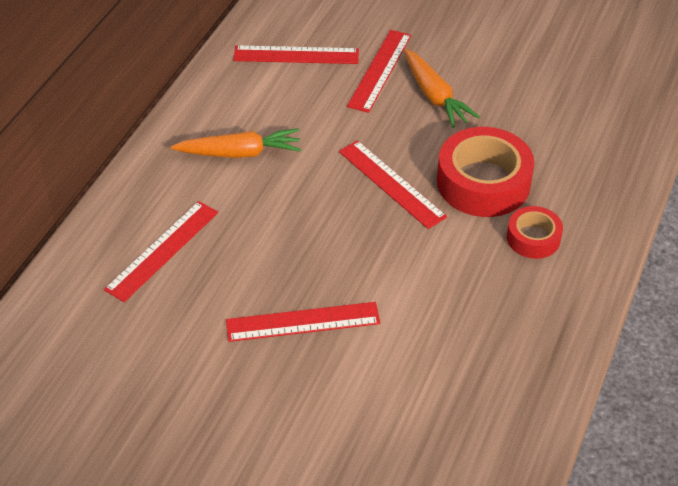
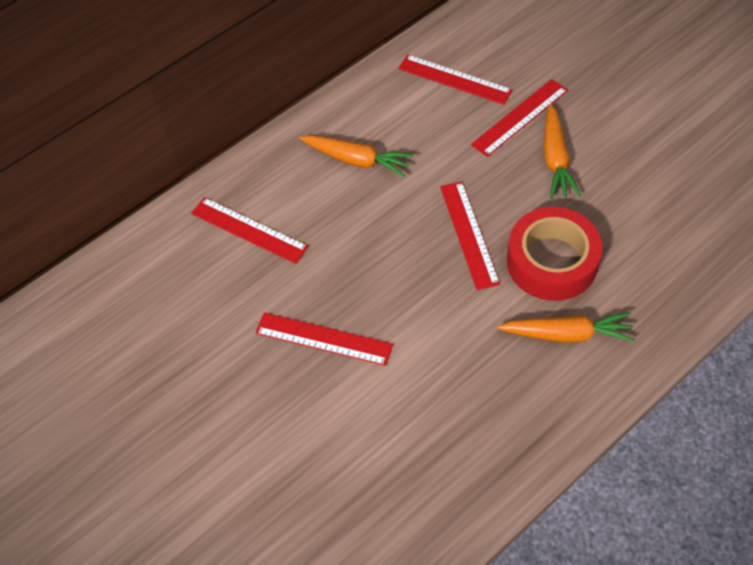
camera: 30 degrees right, 10 degrees up
red ruler [104,201,218,302] -> red ruler turned 60 degrees clockwise [191,197,309,264]
red tape [507,206,563,259] -> orange carrot [497,312,635,343]

